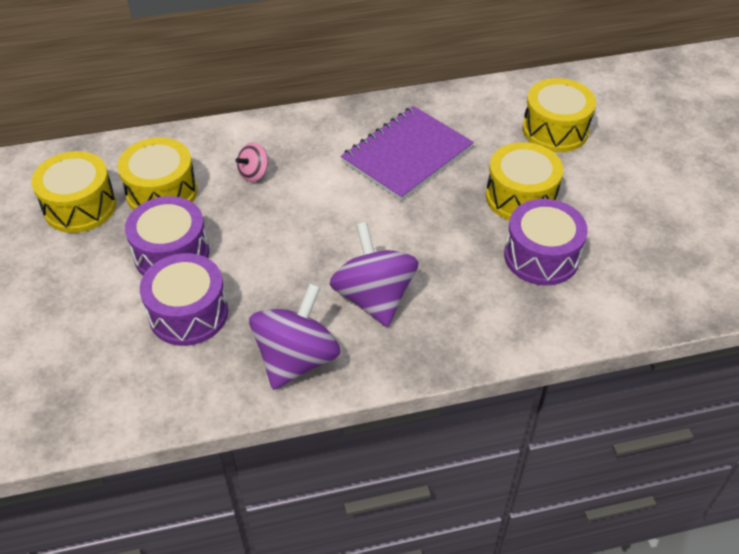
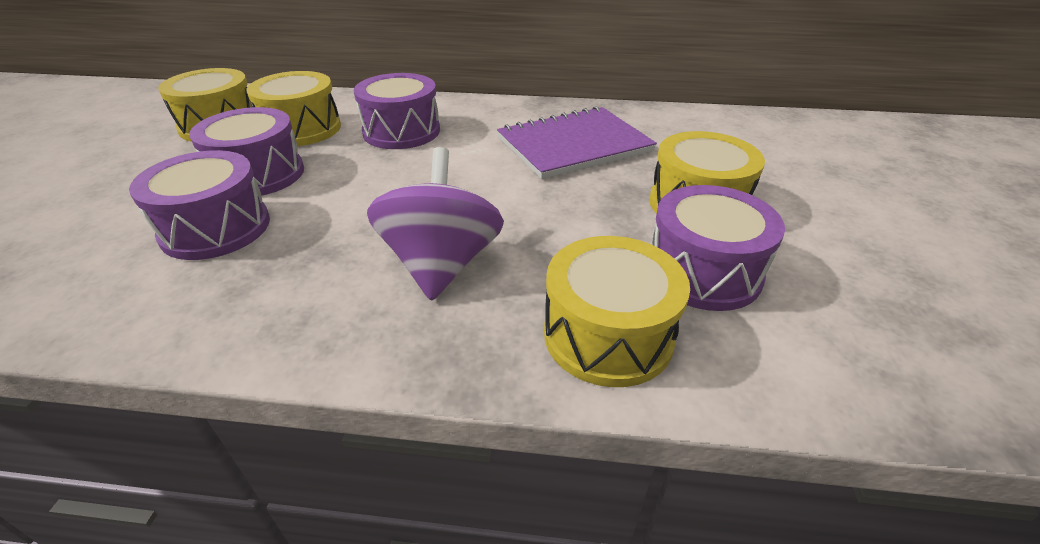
camera: 20 degrees right, 10 degrees down
pink spinning top [235,142,268,182] -> purple drum [354,73,440,149]
purple spinning top [249,283,340,390] -> none
yellow drum [522,78,596,152] -> yellow drum moved to [544,236,690,387]

